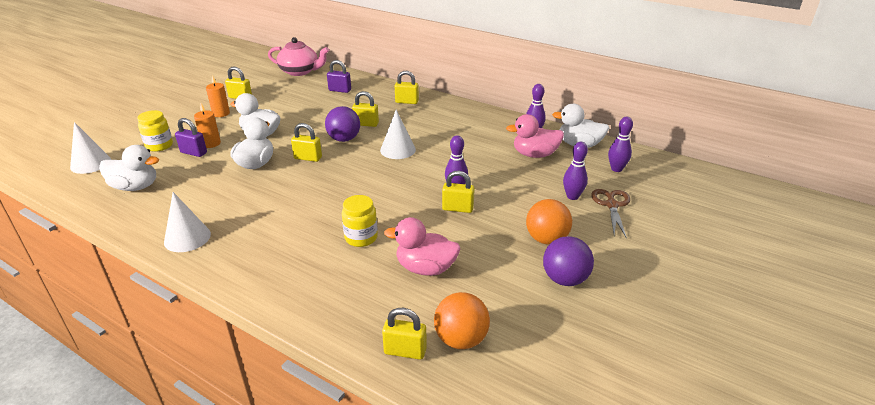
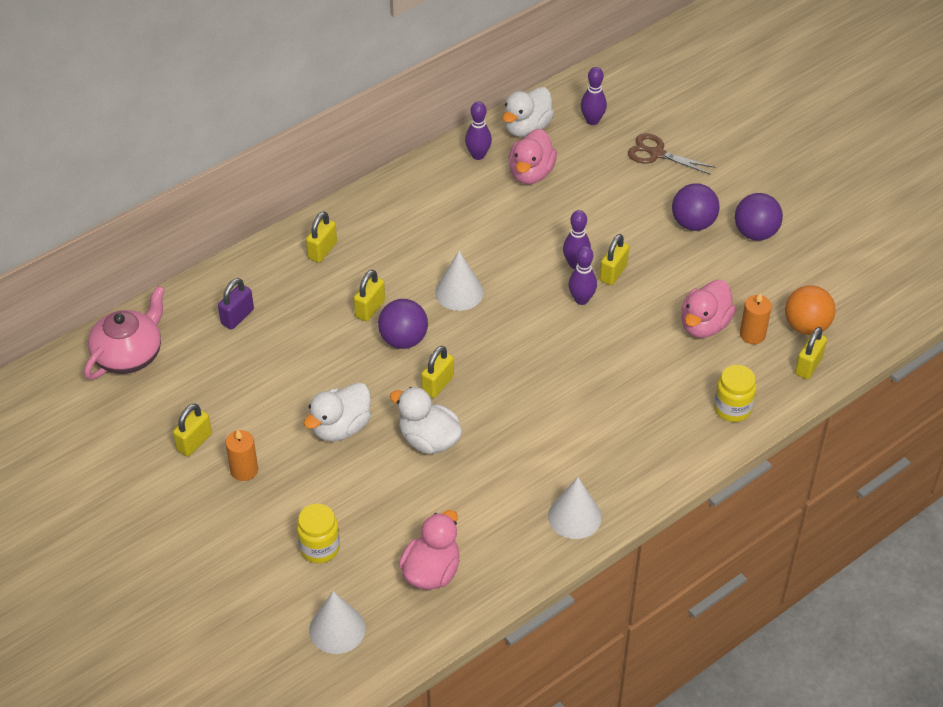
camera: 70 degrees left, 15 degrees up
white duck [99,145,159,191] -> pink duck [399,510,460,590]
purple padlock [175,118,207,157] -> none
orange candle [194,104,221,148] -> orange candle moved to [740,292,771,344]
yellow jar [342,195,378,247] -> yellow jar moved to [714,365,756,422]
orange ball [526,199,572,245] -> purple ball [672,183,720,231]
purple bowling pin [563,142,588,200] -> purple bowling pin moved to [568,246,597,305]

